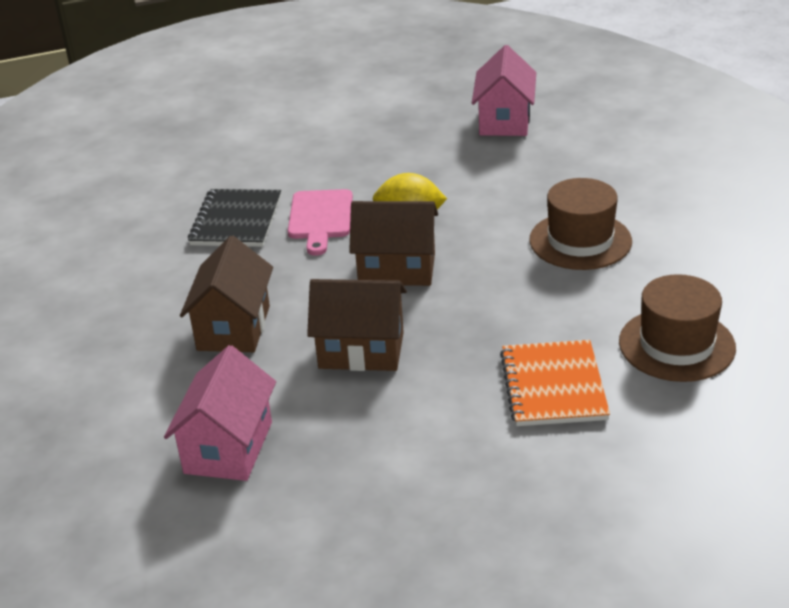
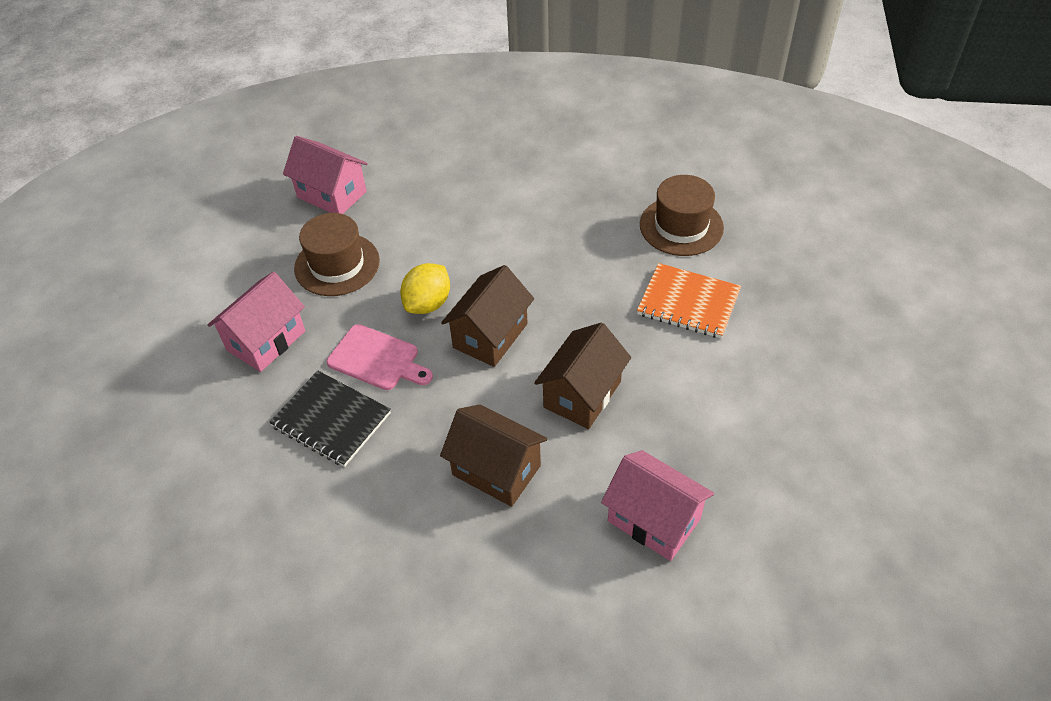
camera: 65 degrees left, 15 degrees up
brown hat [529,178,632,270] -> brown hat moved to [294,213,380,296]
none -> pink house [208,272,305,372]

